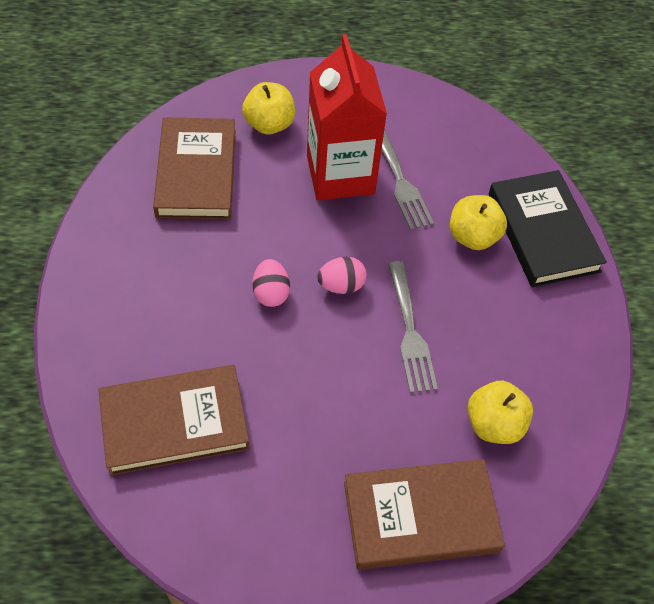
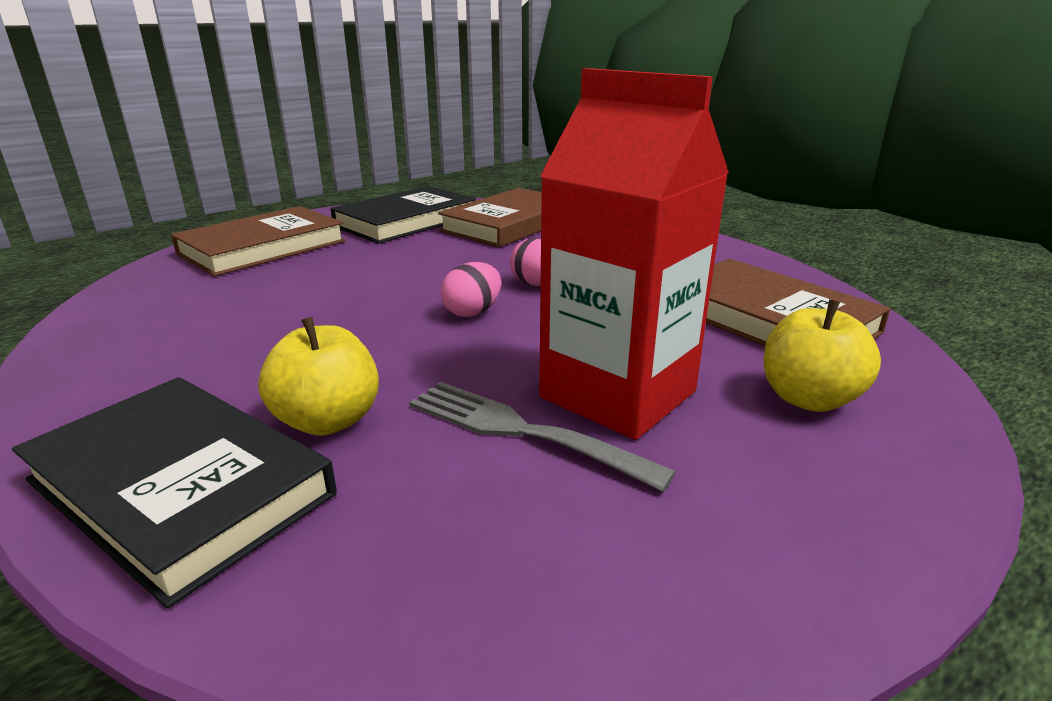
camera: 145 degrees right, 30 degrees down
grey fork [388,261,438,393] -> none
yellow apple [468,381,533,444] -> none
none -> black book [331,186,476,244]

